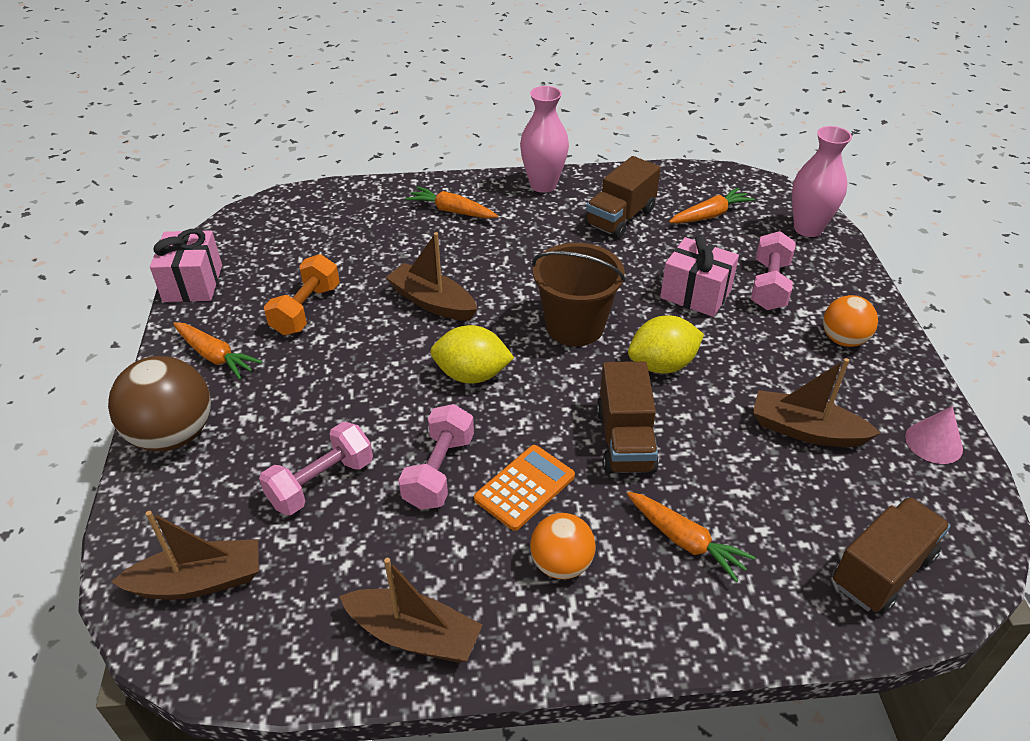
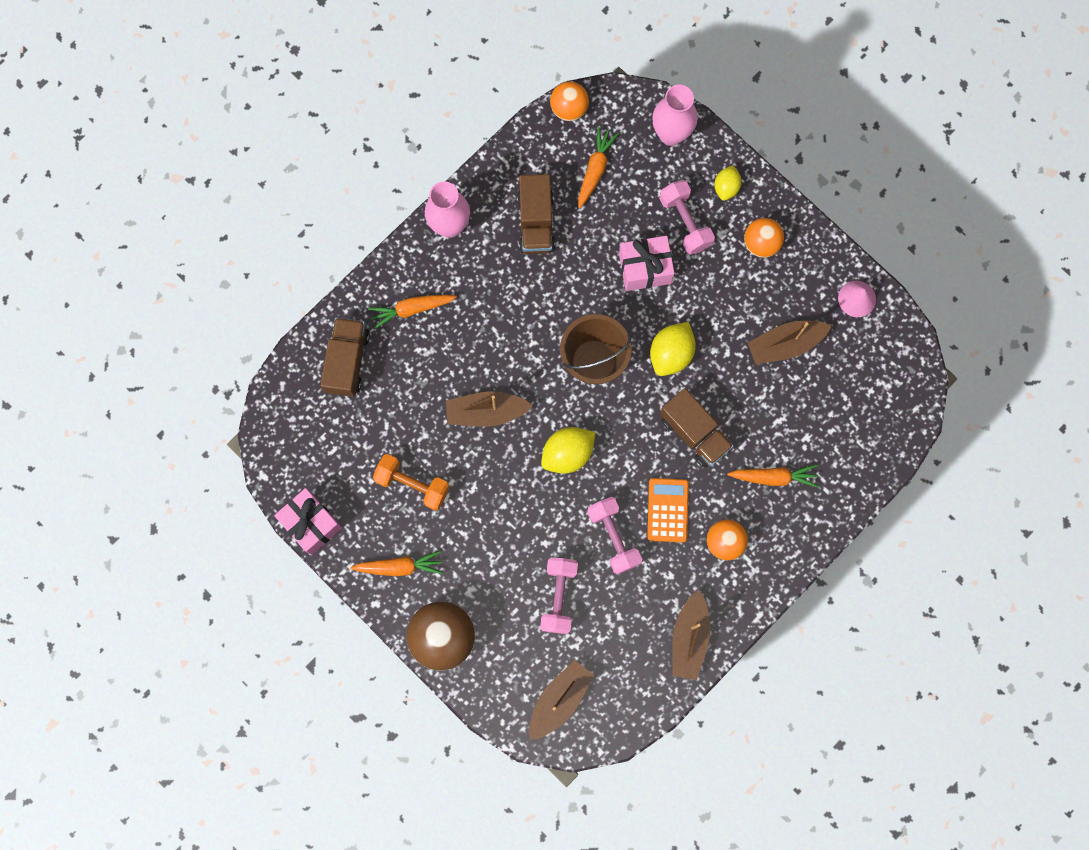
camera: 40 degrees left, 35 degrees up
orange dumbbell [264,254,340,335] -> orange dumbbell turned 45 degrees counterclockwise [373,454,450,511]
brown boat [339,558,483,663] -> brown boat turned 120 degrees clockwise [672,590,710,680]
brown truck [833,497,951,614] -> brown truck moved to [320,317,370,397]
none -> orange ball [550,81,589,121]
none -> yellow lemon [714,165,742,201]

